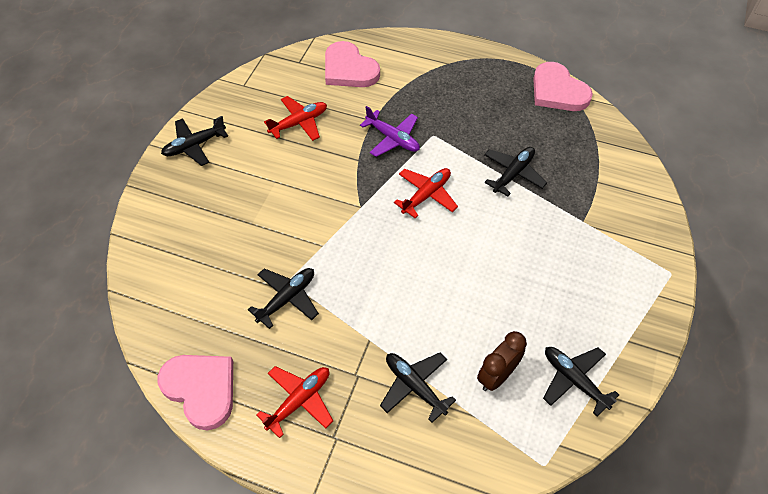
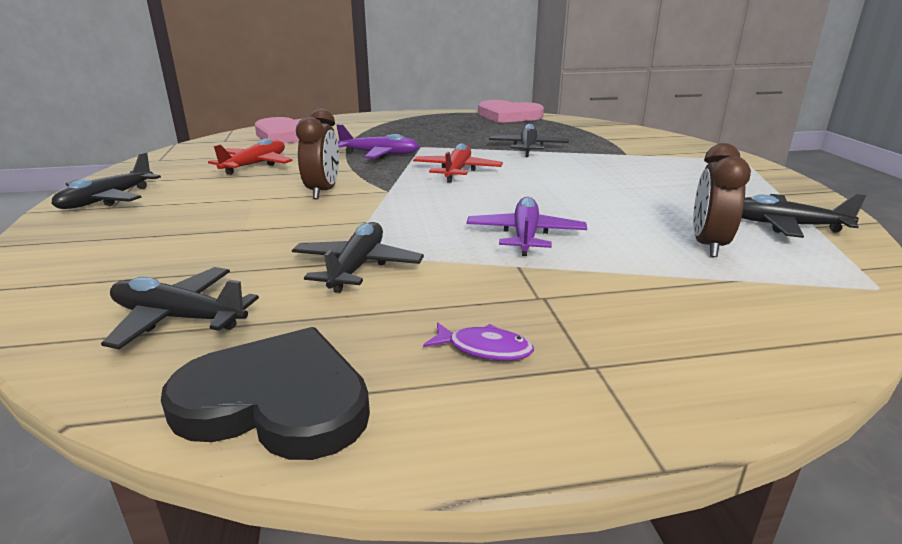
camera: 30 degrees left, 30 degrees down
pink heart [157,355,233,430] -> black heart [161,327,370,460]
red plane [257,366,333,438] -> purple fish [423,322,534,361]
black plane [380,353,456,423] -> black plane moved to [101,267,259,349]
none -> brown clock [296,109,339,199]
none -> purple plane [467,197,587,256]

